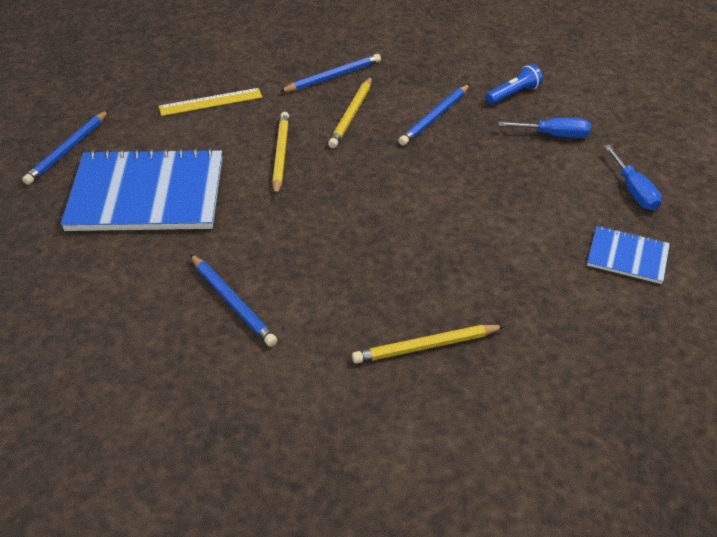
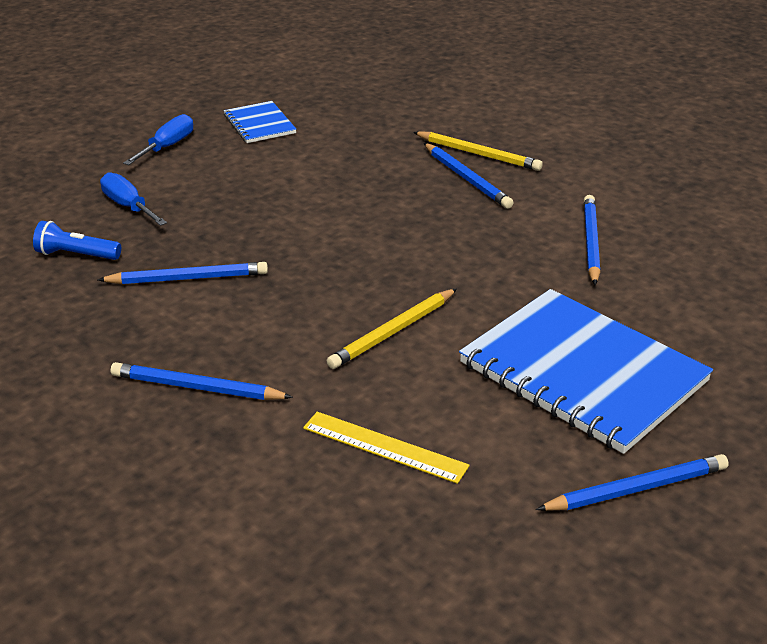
camera: 135 degrees left, 10 degrees down
yellow pencil [328,76,372,148] -> none
none -> blue pencil [424,143,514,209]

